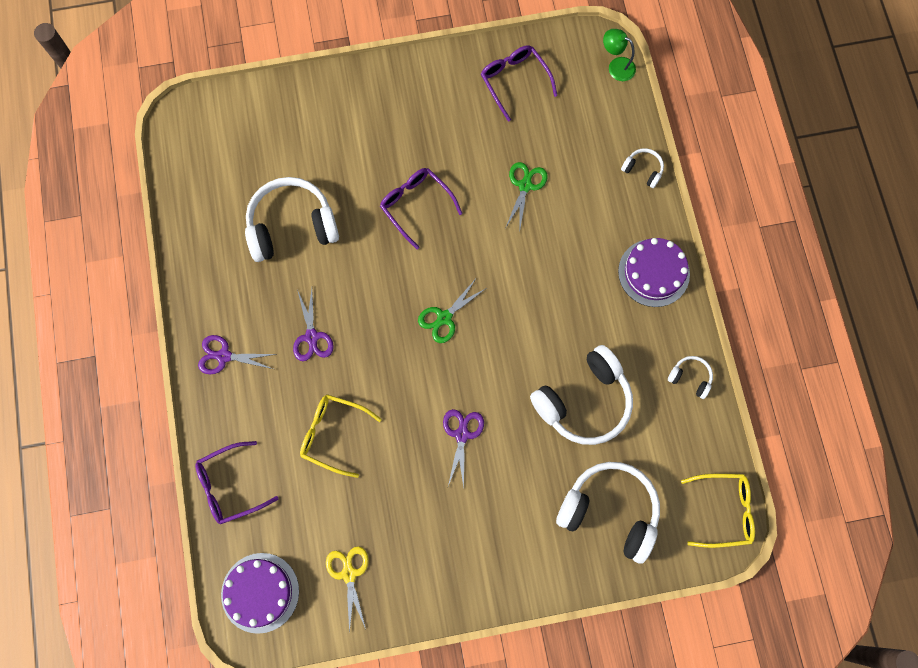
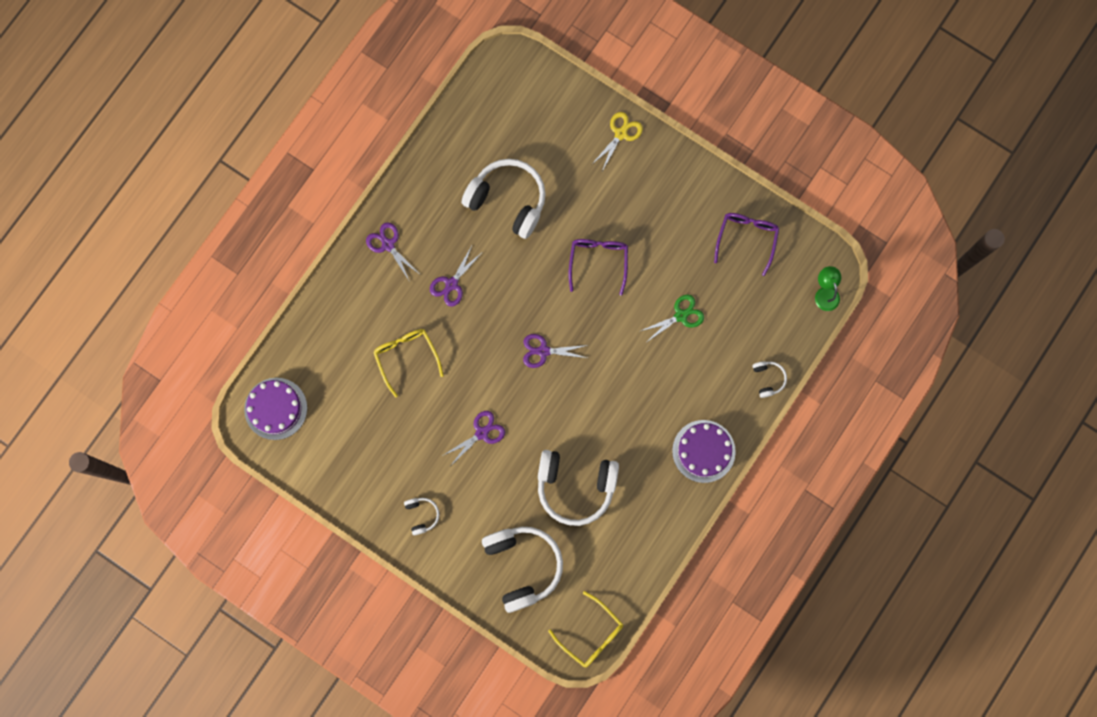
camera: 45 degrees right, 5 degrees up
purple glasses [195,441,279,524] -> none
yellow scissors [326,546,368,633] -> yellow scissors moved to [591,112,643,171]
green scissors [418,280,485,343] -> purple scissors [523,334,588,368]
white headphones [668,356,713,399] -> white headphones moved to [404,498,439,535]

